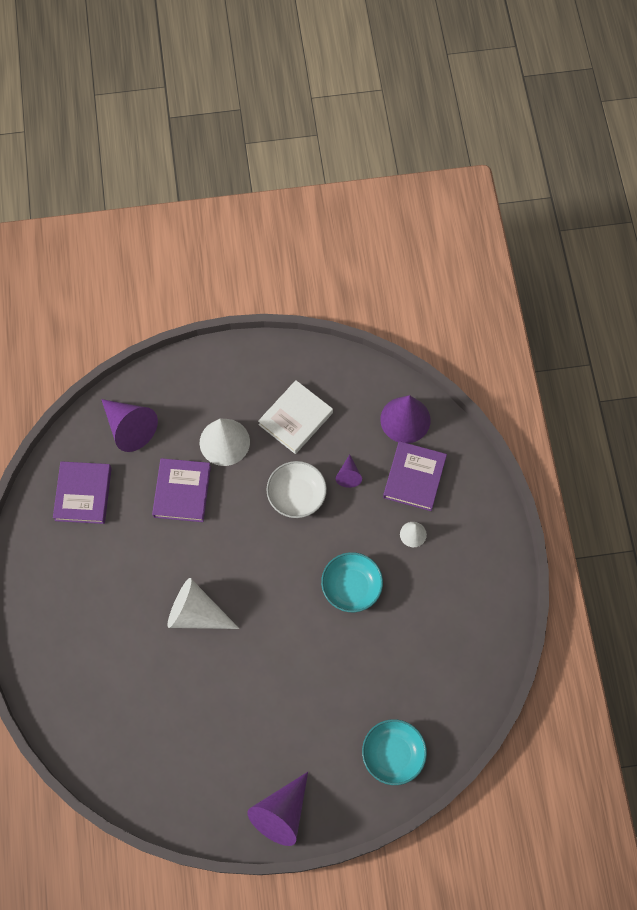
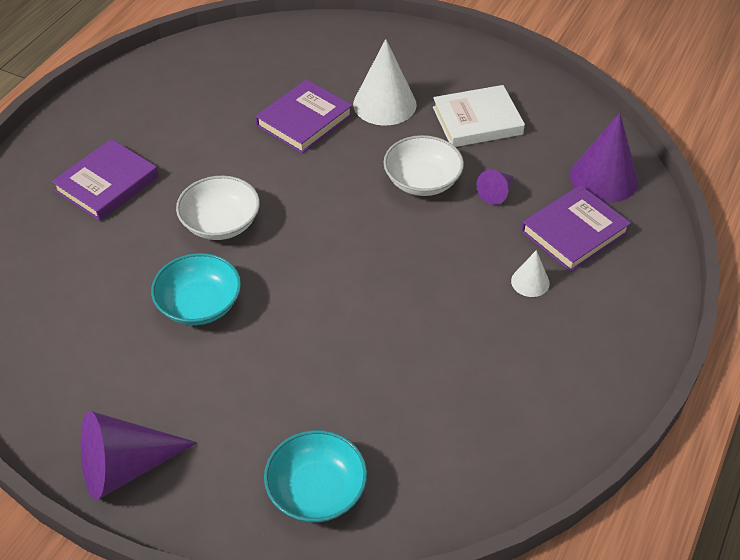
camera: 35 degrees right, 20 degrees down
purple book [53,461,112,524] -> purple book moved to [52,139,159,221]
purple cone [101,399,158,452] -> none
white cone [167,578,240,629] -> white bowl [176,176,260,240]
turquoise bowl [321,552,383,612] -> turquoise bowl moved to [151,253,241,325]

